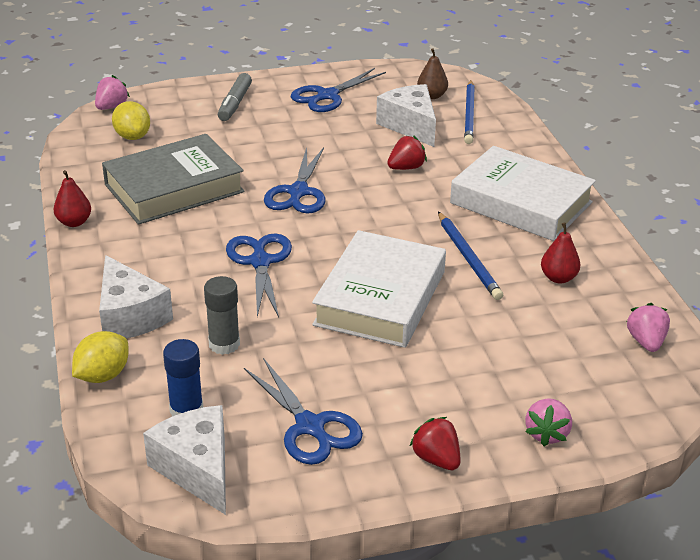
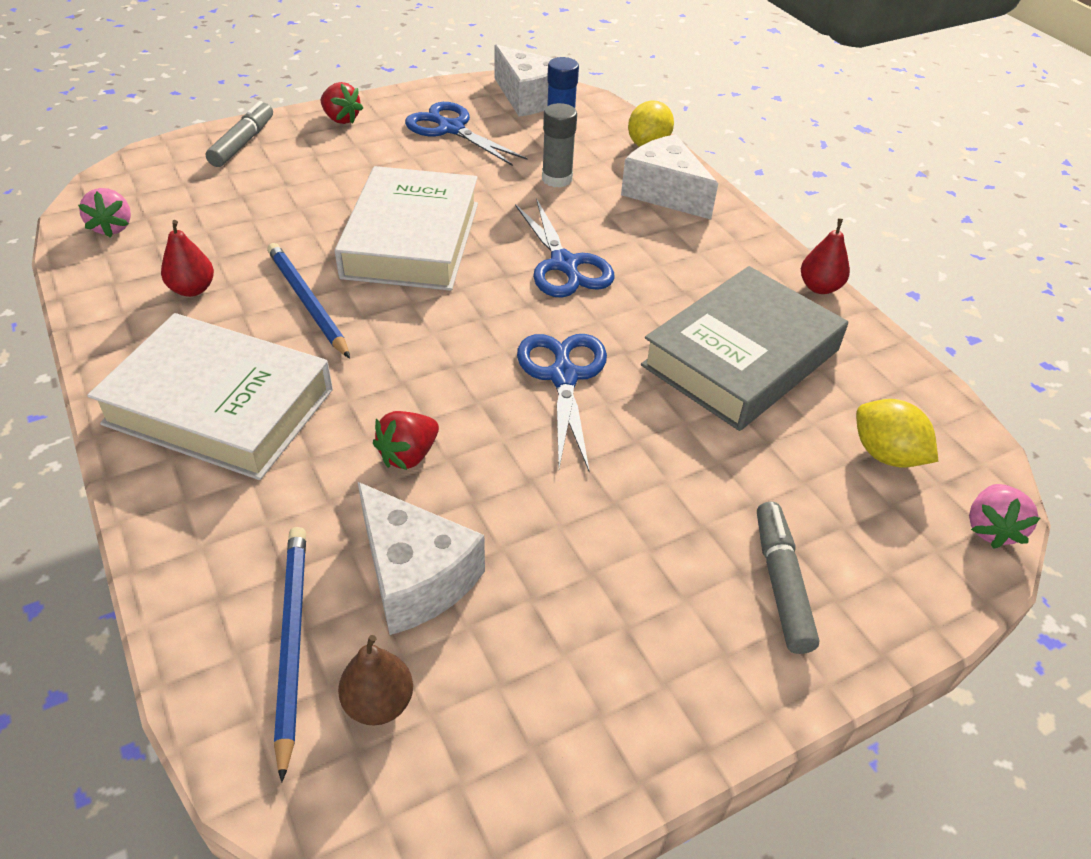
camera: 165 degrees right, 10 degrees up
blue scissors [291,68,386,112] -> none
pink strawberry [525,398,572,446] -> grey marker [206,101,273,167]

